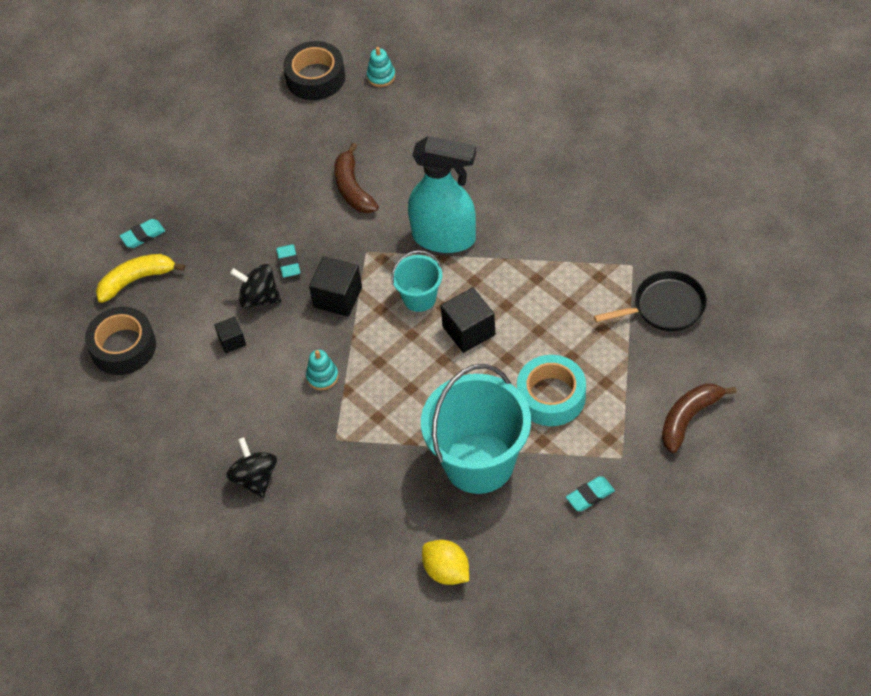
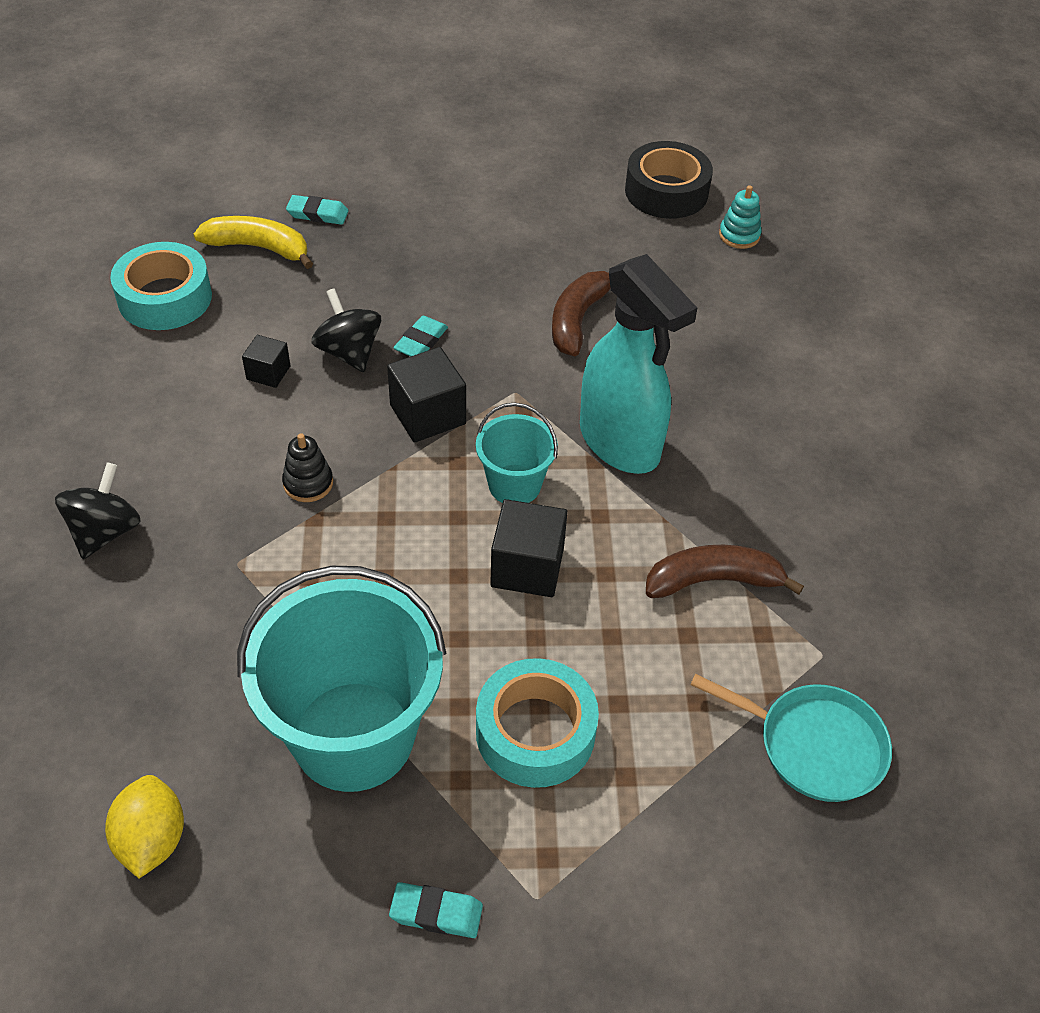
camera: 35 degrees right, 5 degrees down
black tape [85,307,156,375] -> turquoise tape [110,242,212,330]
turquoise stacking toy [306,350,338,390] -> black stacking toy [282,433,333,502]
black pan [594,271,707,331] -> turquoise pan [690,674,892,802]
brown banana [662,383,736,453] -> brown banana moved to [646,545,804,598]

